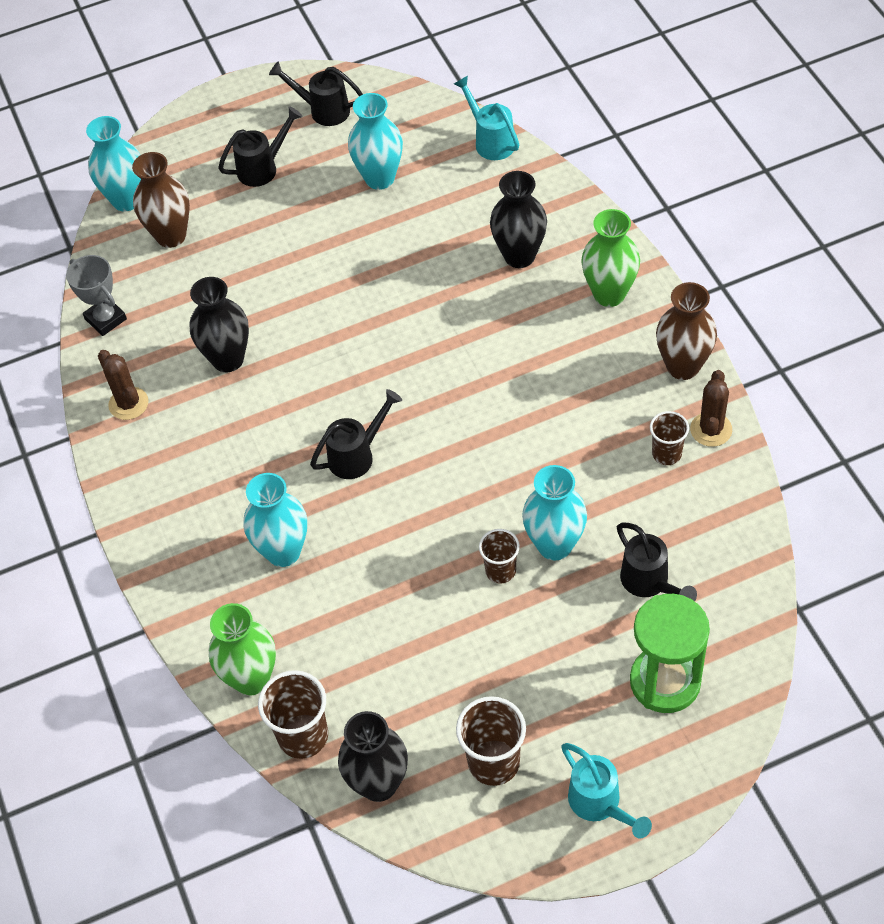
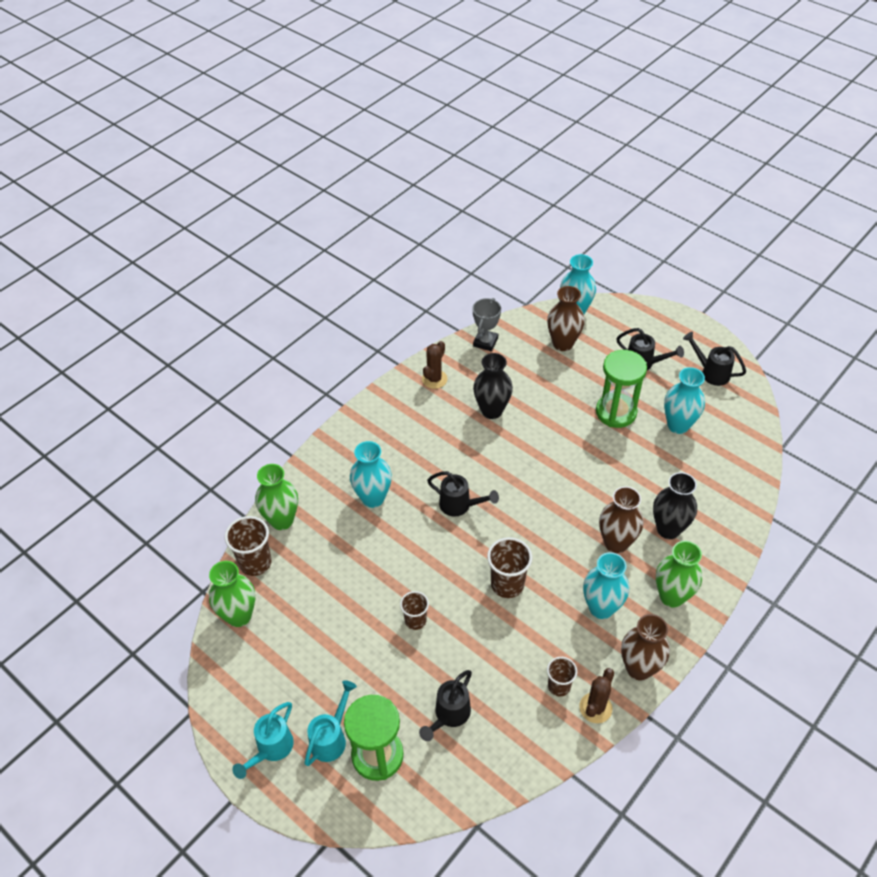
camera: 60 degrees right, 5 degrees down
black watering can [269,61,363,126] -> black watering can turned 45 degrees counterclockwise [683,332,746,386]
black vase [338,711,408,802] -> green vase [209,561,255,627]
turquoise watering can [454,76,519,160] -> turquoise watering can moved to [304,680,357,766]
brown cup [456,696,526,786] -> brown cup moved to [487,537,532,598]
turquoise vase [522,465,587,561] -> turquoise vase moved to [583,552,629,619]
brown cactus [690,370,732,447] -> brown cactus turned 45 degrees counterclockwise [579,668,614,723]
none -> green hourglass [596,350,647,428]
none -> brown vase [599,486,643,553]

